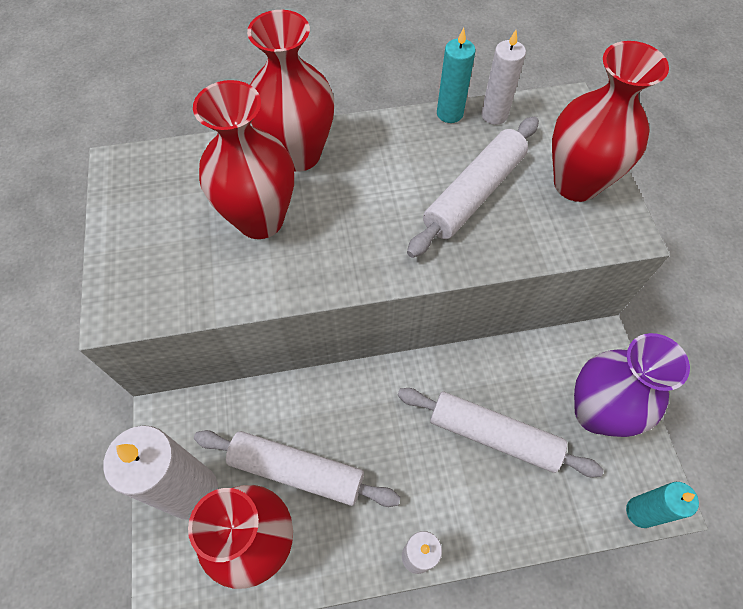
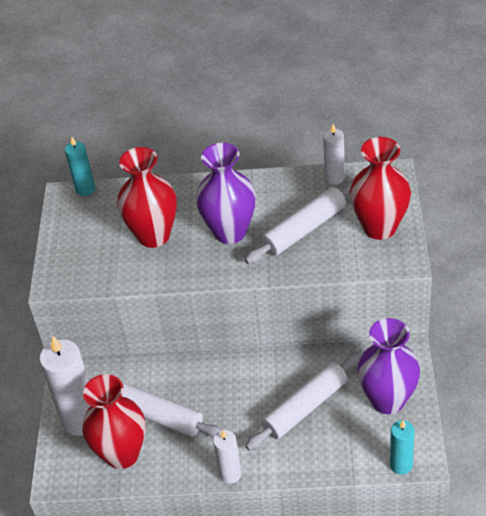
camera: 15 degrees right, 15 degrees down
red vase [247,10,334,172] -> none
white rolling pin [397,388,604,477] -> white rolling pin turned 75 degrees counterclockwise [246,352,361,451]
turquoise candle [437,28,475,123] -> turquoise candle moved to [65,137,95,196]
none -> purple vase [196,143,256,244]

